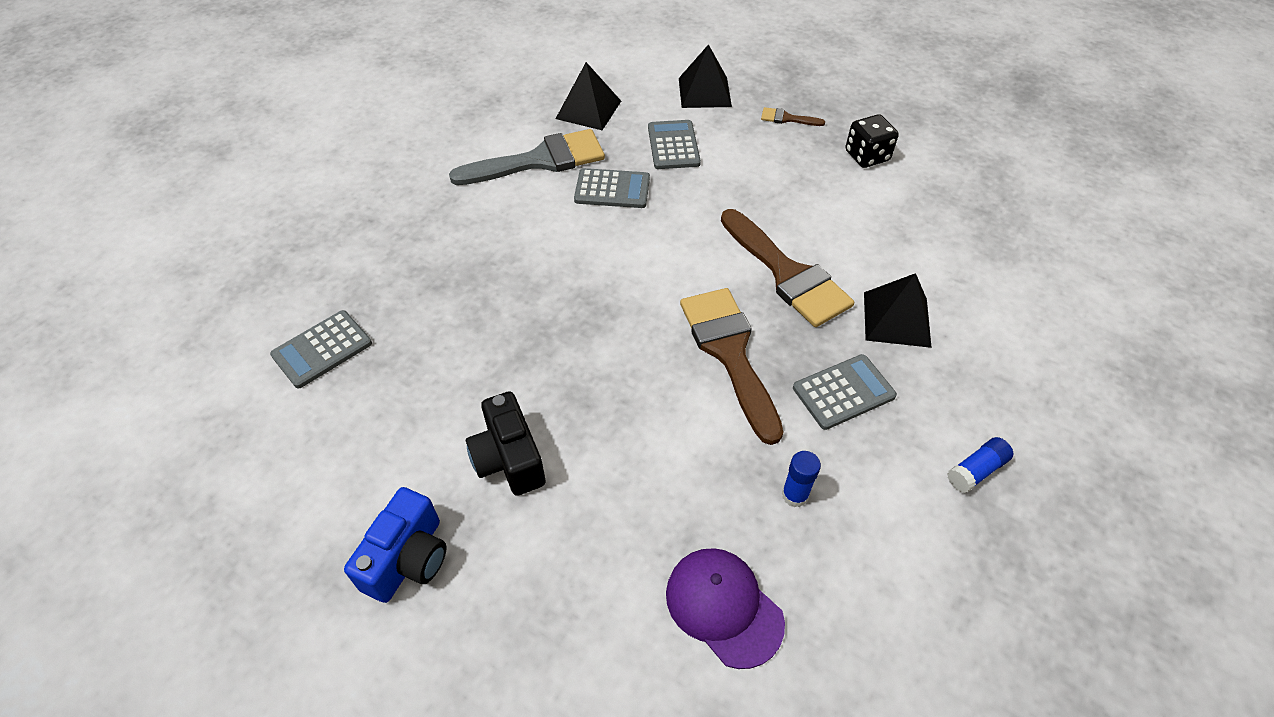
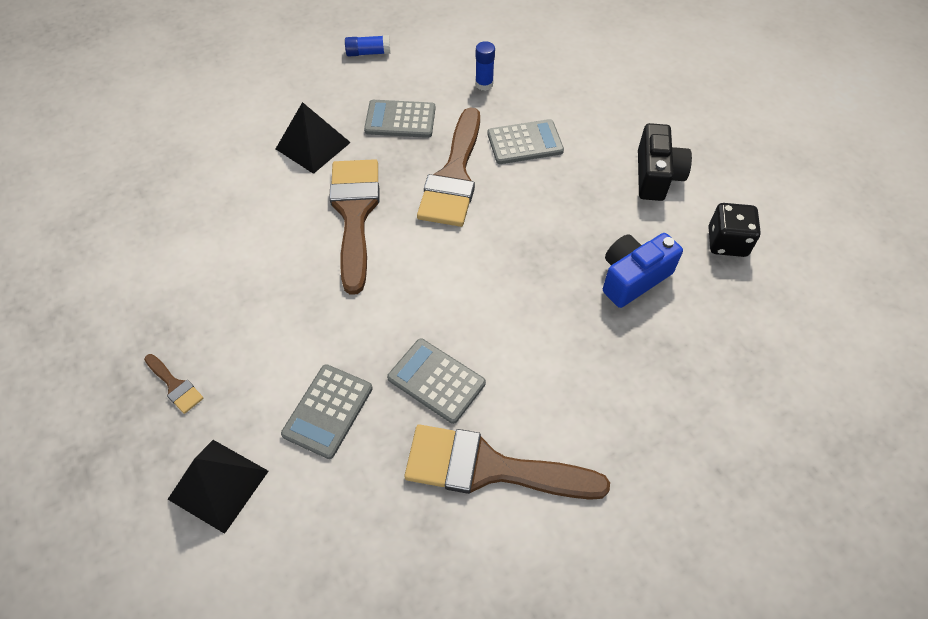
camera: 150 degrees left, 5 degrees up
grey calculator [270,310,372,388] -> grey calculator moved to [487,119,564,164]
blue camera [344,487,447,603] -> blue camera moved to [603,233,683,308]
grey brush [449,129,605,185] -> brown brush [404,424,610,500]
black pyramid [556,62,621,130] -> none
purple cap [666,548,785,669] -> none
black dice [845,114,899,168] -> black dice moved to [709,203,761,257]

